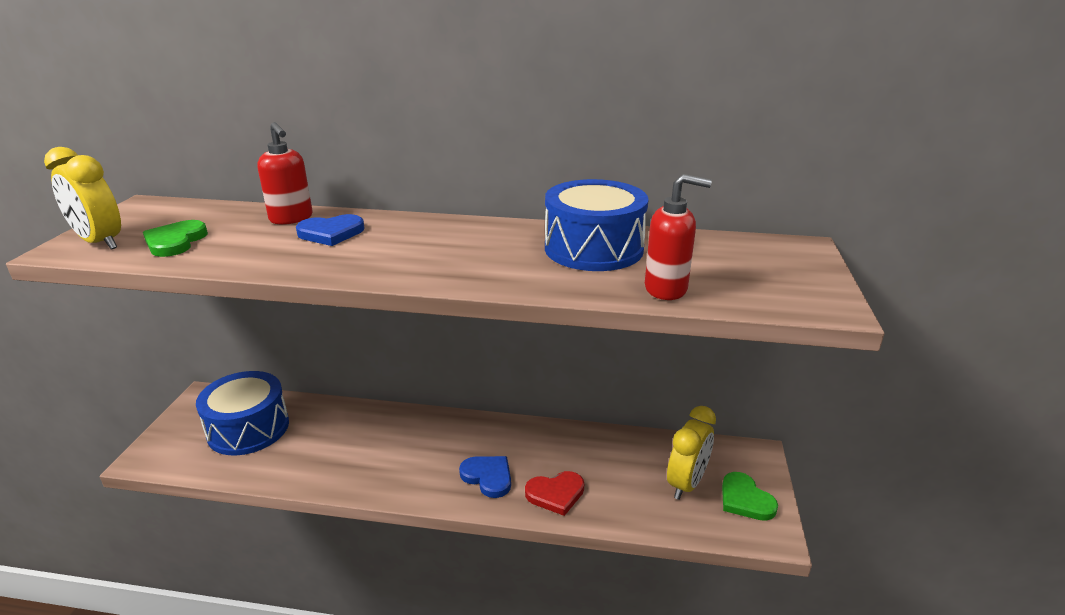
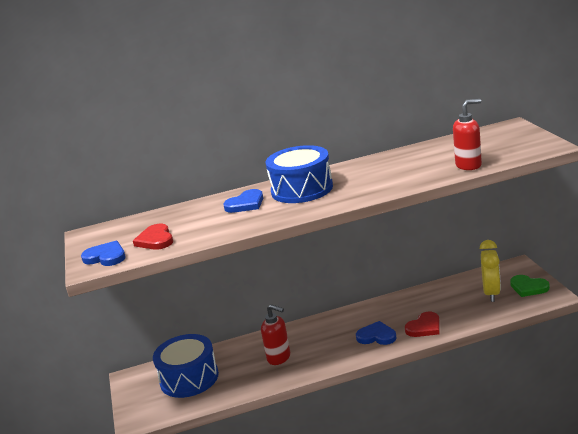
camera: 20 degrees left, 5 degrees down
yellow clock [44,147,121,250] -> blue heart [81,241,125,266]
green heart [143,220,208,257] -> red heart [133,224,173,250]
red soap dispenser [257,122,313,225] -> red soap dispenser moved to [261,304,290,365]
blue drum [545,179,649,271] -> blue drum moved to [266,145,333,203]

